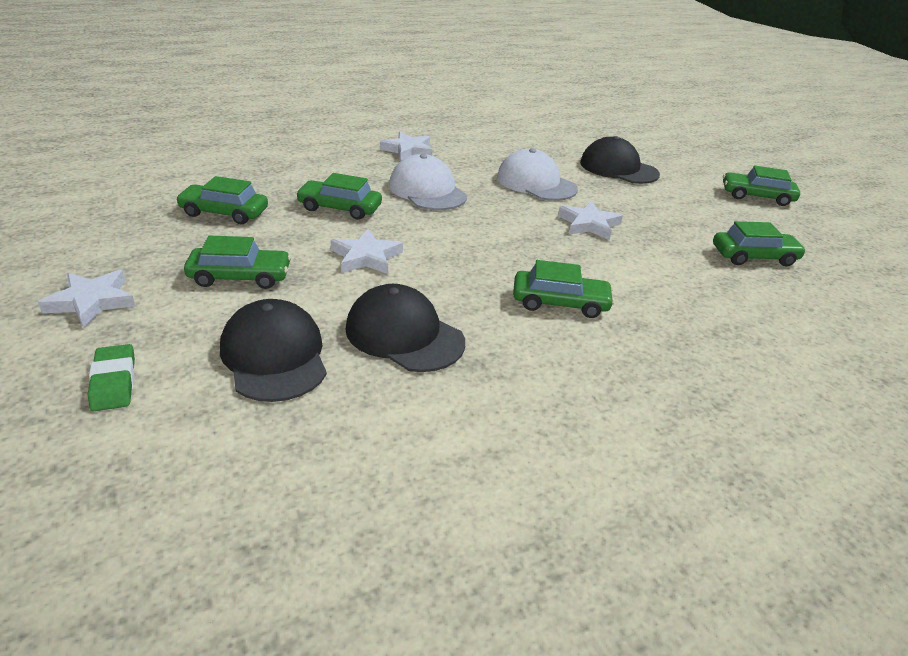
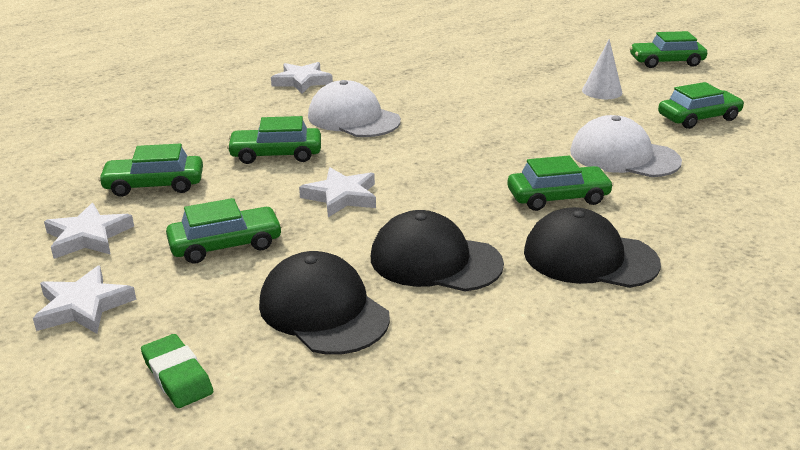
camera: 15 degrees left, 5 degrees down
white cap [497,148,578,201] -> white cap moved to [570,115,682,177]
white star [558,201,623,240] -> white star moved to [44,203,134,259]
black cap [580,136,660,184] -> black cap moved to [524,207,661,288]
none -> white cone [582,39,622,99]

